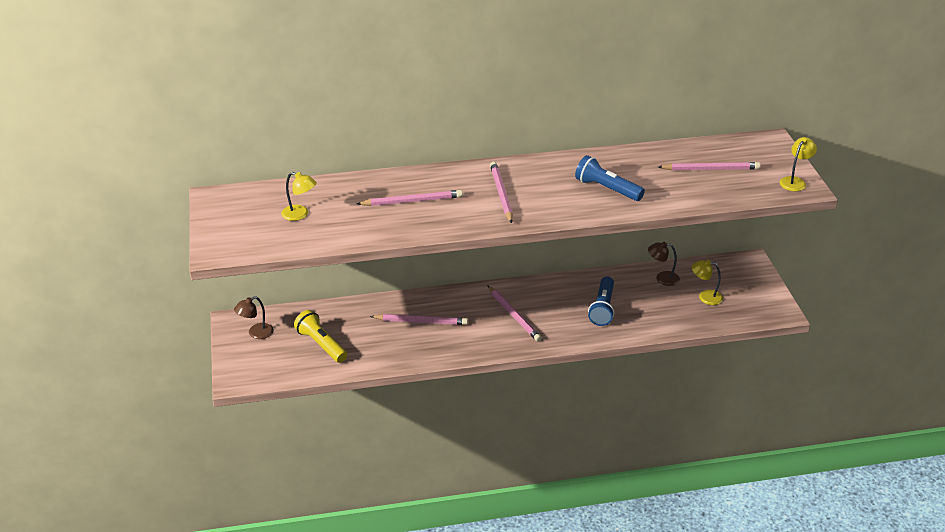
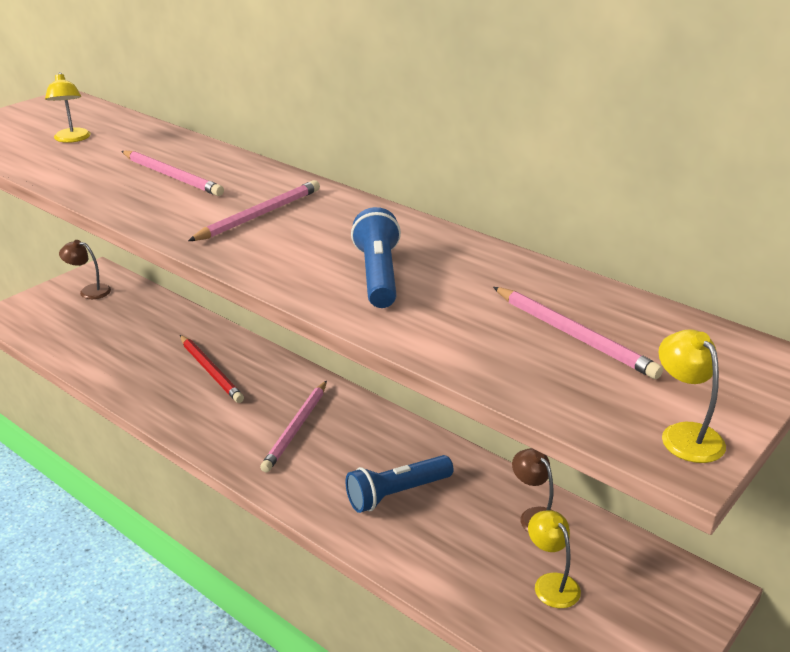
camera: 50 degrees right, 5 degrees down
yellow flashlight [294,310,347,363] -> none
pink pencil [370,314,468,325] -> red pencil [180,335,244,403]
yellow lamp [780,137,817,191] -> yellow lamp turned 105 degrees counterclockwise [659,329,726,463]

